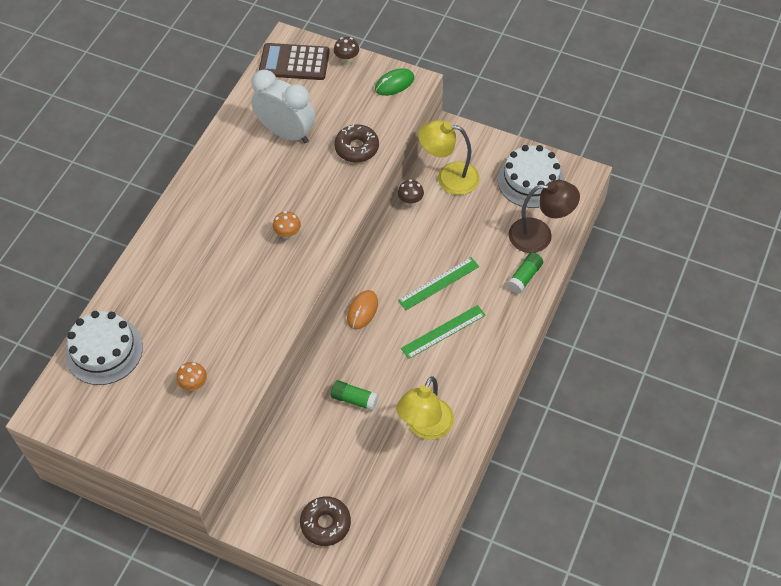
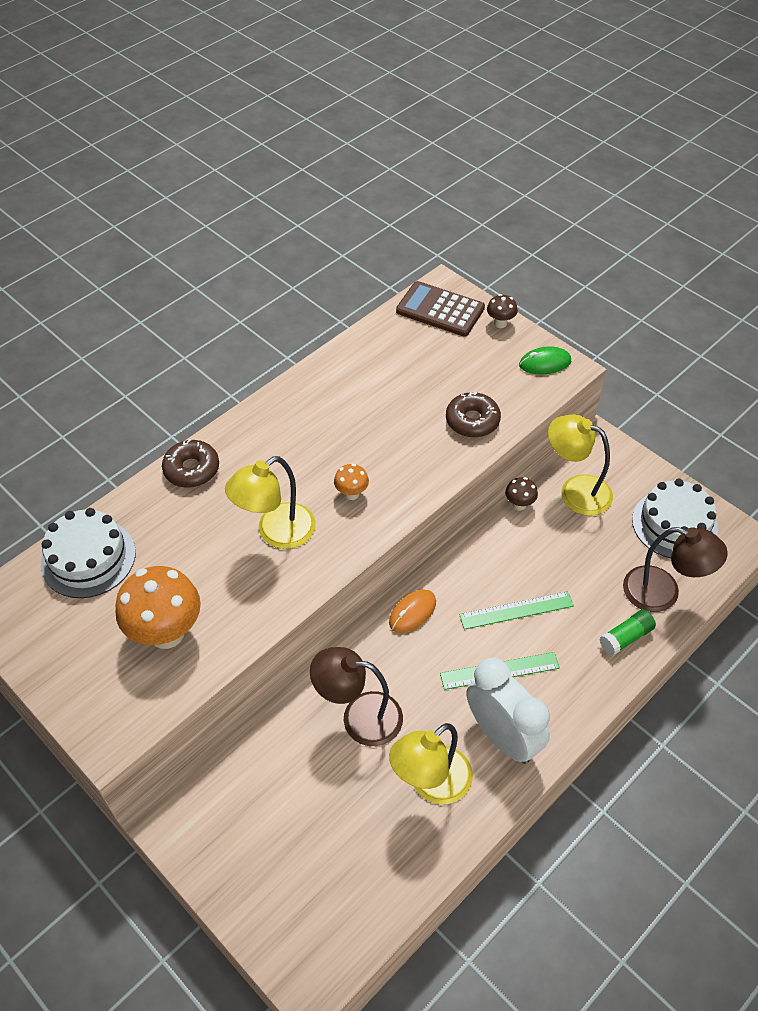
camera: 20 degrees right, 5 degrees down
orange mushroom [176,362,207,391] -> orange mushroom [115,566,201,649], size x2.14
white clock [251,70,315,143] -> white clock moved to [467,657,550,764]
brown donut [300,496,351,546] -> brown donut moved to [162,439,219,488]
green glue stick [331,380,379,411] -> brown lamp [310,647,403,746]
none -> yellow lamp [225,456,316,549]

